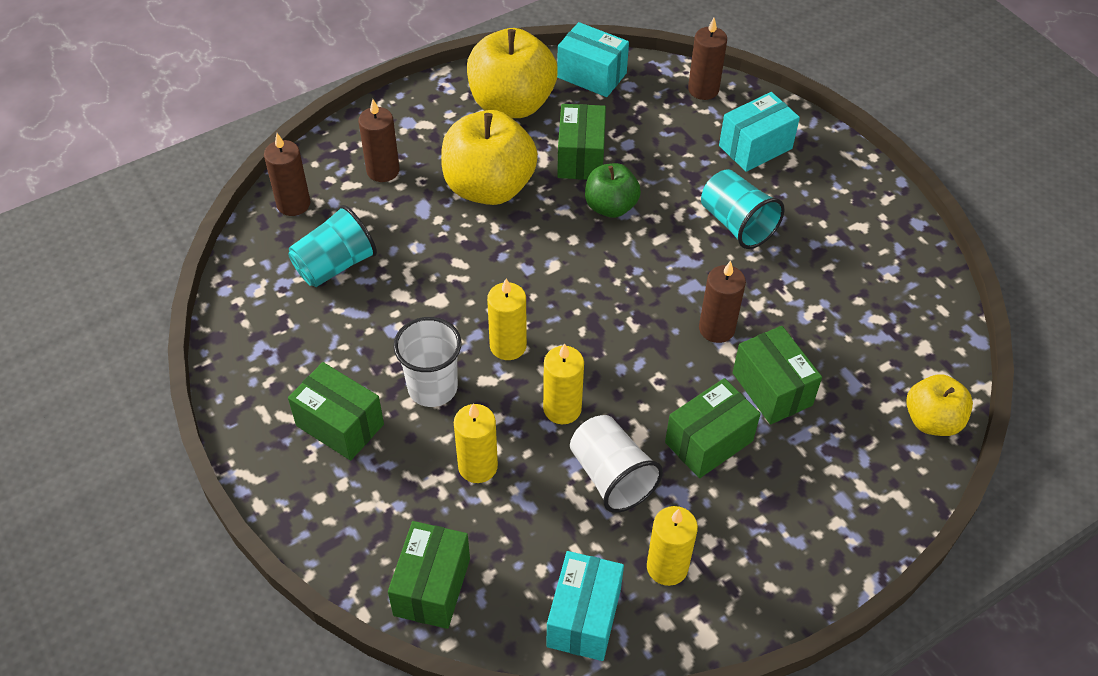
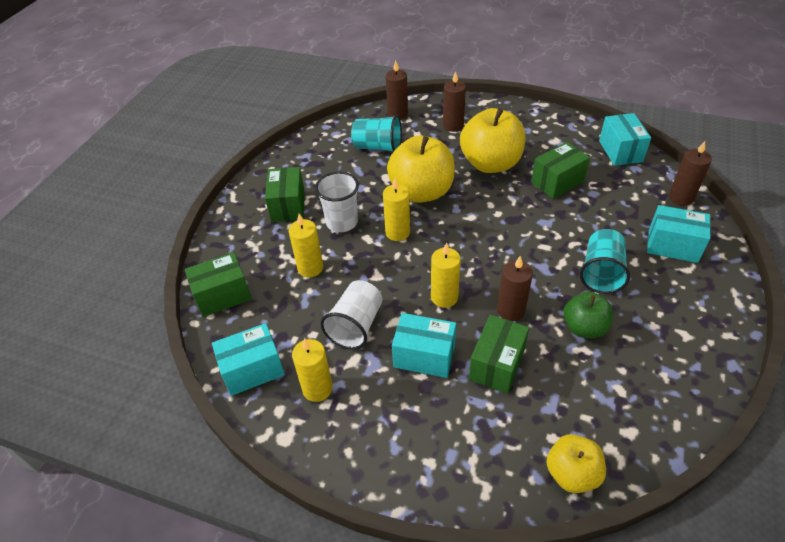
camera: 55 degrees right, 5 degrees down
yellow apple [467,28,558,118] -> yellow apple moved to [387,136,455,203]
yellow candle [543,343,584,424] -> yellow candle moved to [431,242,461,308]
green apple [585,163,641,218] -> green apple moved to [563,292,614,338]
green box [665,378,761,478] -> turquoise box [392,313,456,378]

